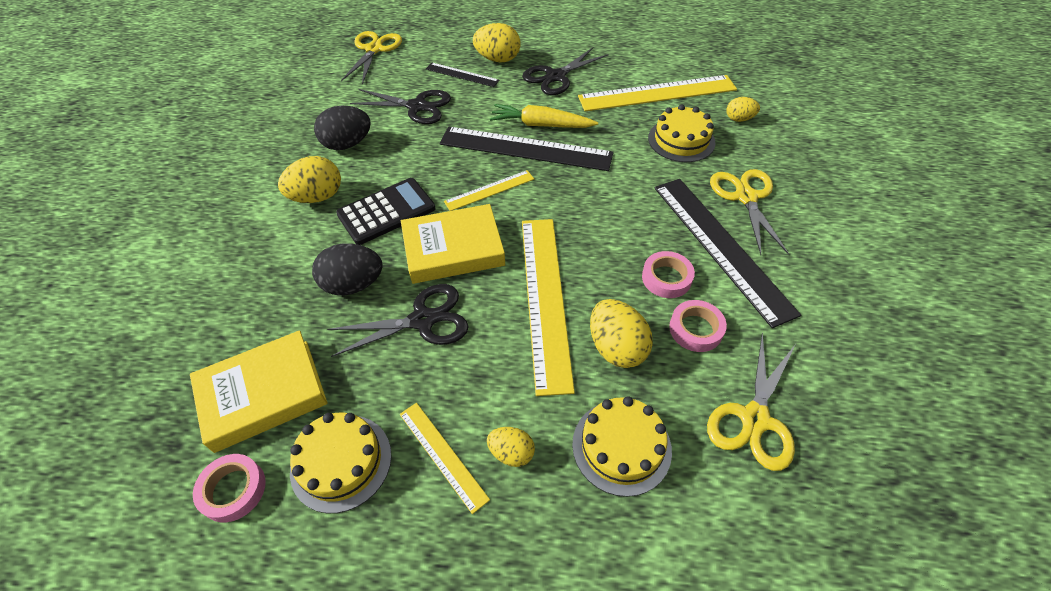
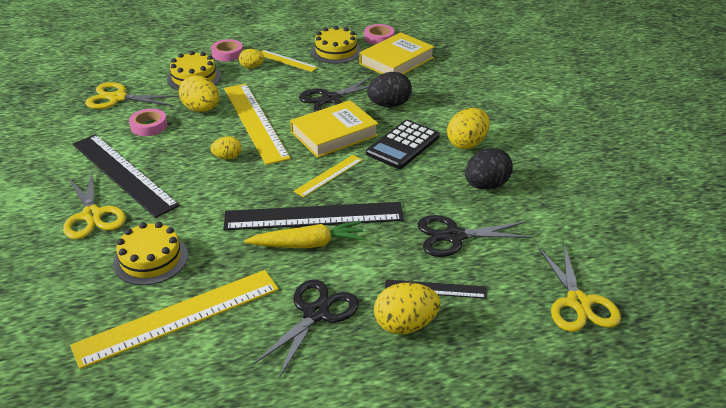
camera: 160 degrees right, 15 degrees down
pink tape [642,251,695,298] -> pink tape moved to [211,39,243,61]
yellow scissors [707,332,795,471] -> yellow scissors turned 90 degrees counterclockwise [85,82,179,109]
yellow egg [726,97,760,122] -> yellow egg moved to [211,136,242,159]

